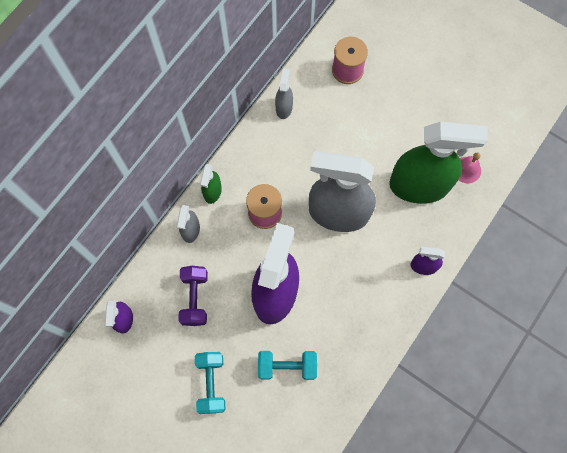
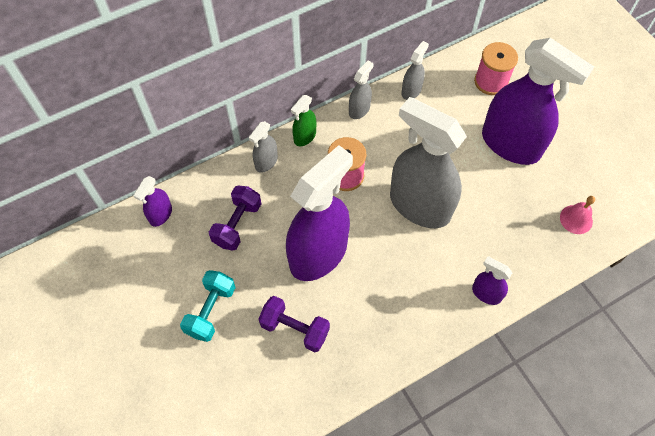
camera: 25 degrees right, 10 degrees down
turquoise dumbbell [258,351,317,380] -> purple dumbbell [258,296,330,352]
green spray bottle [389,122,488,204] -> none
none -> grey spray bottle [349,61,373,119]
none -> purple spray bottle [482,38,594,165]

